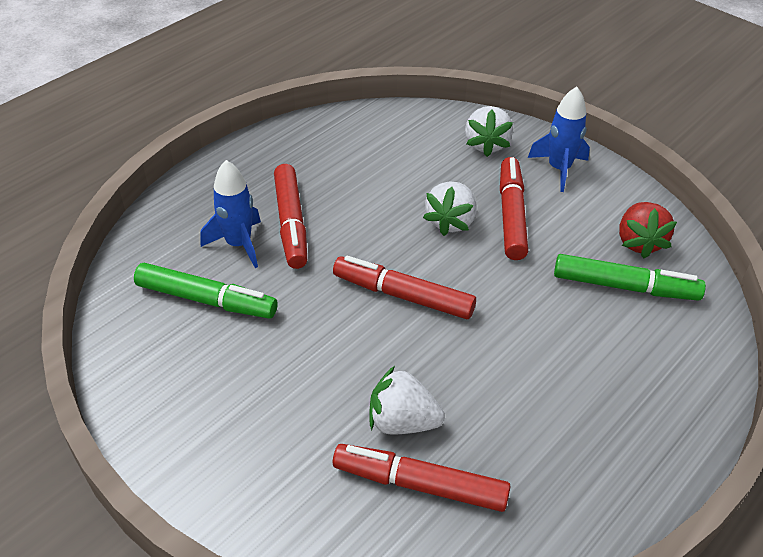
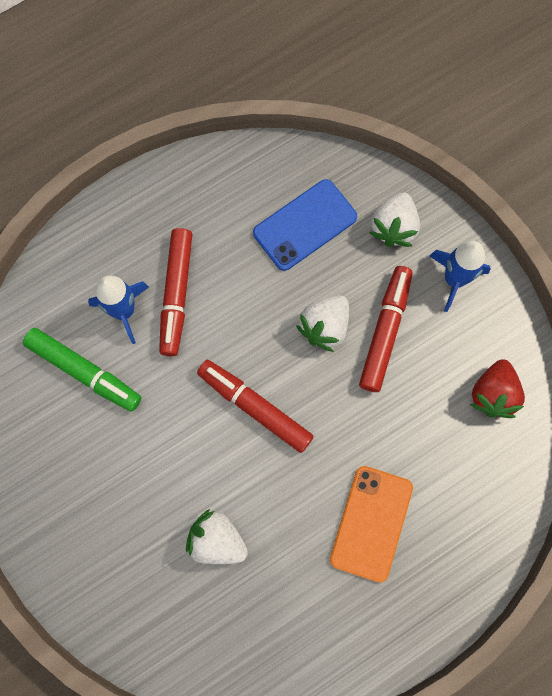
camera: 15 degrees right, 30 degrees up
red marker [333,444,511,512] -> none
green marker [554,254,706,301] -> none
none -> blue phone [253,179,357,271]
none -> orange phone [330,466,413,583]

